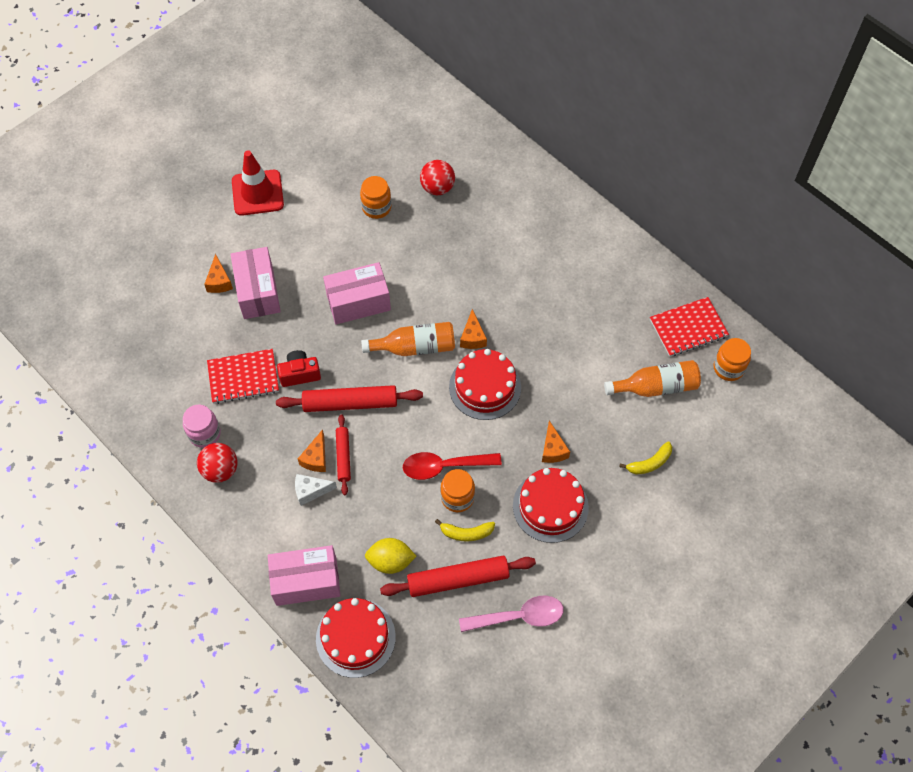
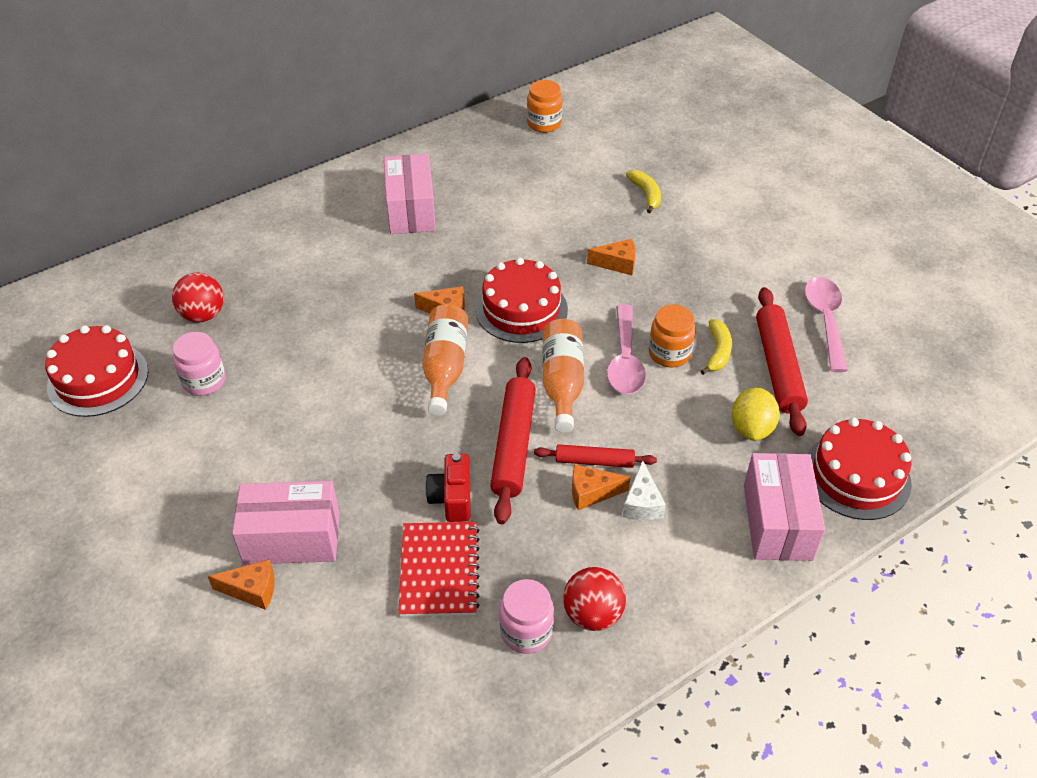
camera: 80 degrees left, 15 degrees down
red traffic cone [232,150,284,216] -> none
orange cheese [298,429,326,472] -> orange cheese turned 150 degrees clockwise [572,464,630,510]
pink box [323,262,391,324] -> pink box moved to [384,154,436,234]
orange jar [360,176,392,219] -> pink jar [173,332,226,396]
red spoon [403,452,502,480] -> pink spoon [607,304,646,394]
red cake [513,468,589,543] -> red cake moved to [45,325,148,417]
orange bottle [604,360,701,397] -> orange bottle moved to [543,319,584,433]
red notebook [650,297,729,357] -> none

